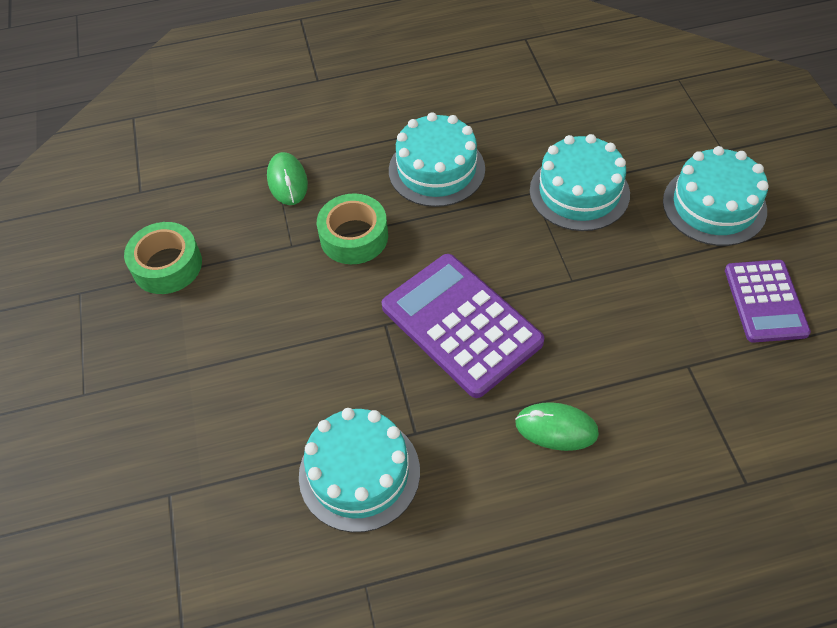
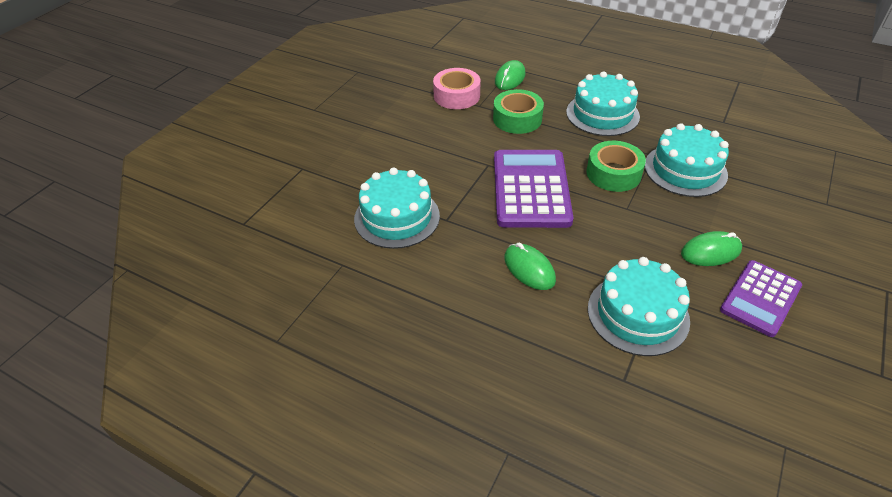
camera: 40 degrees right, 10 degrees down
green tape [124,222,202,294] -> green tape moved to [586,141,646,192]
turquoise cake [663,146,769,246] -> turquoise cake moved to [588,257,690,356]
none -> pink tape [433,68,480,109]
none -> green mouse [681,231,742,266]

